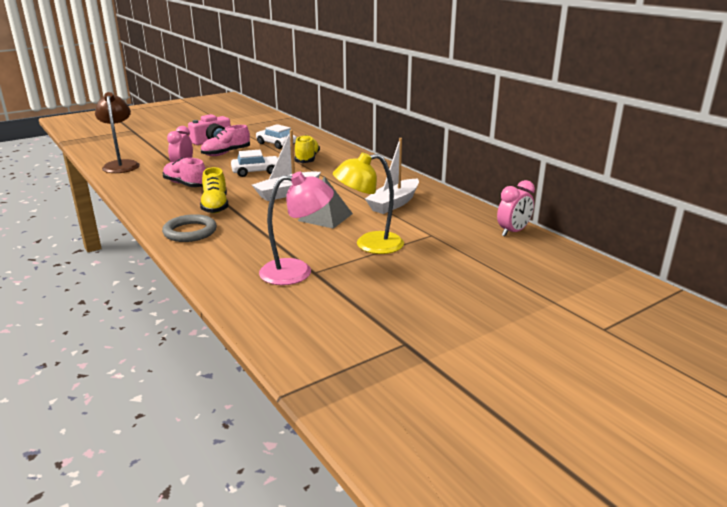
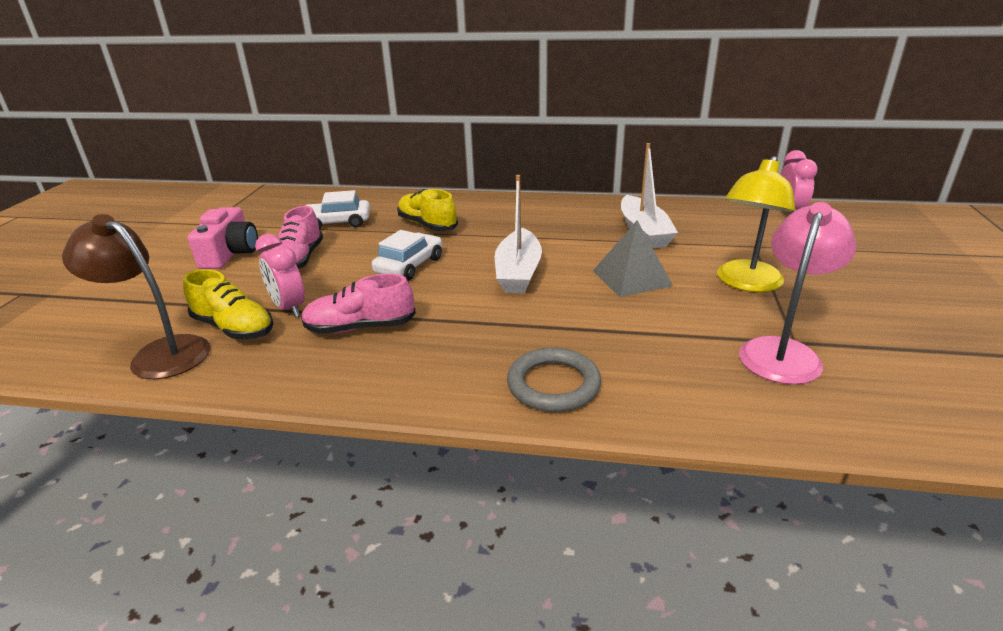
camera: 45 degrees left, 5 degrees up
yellow shoe [200,167,228,214] -> yellow shoe moved to [183,269,274,339]

